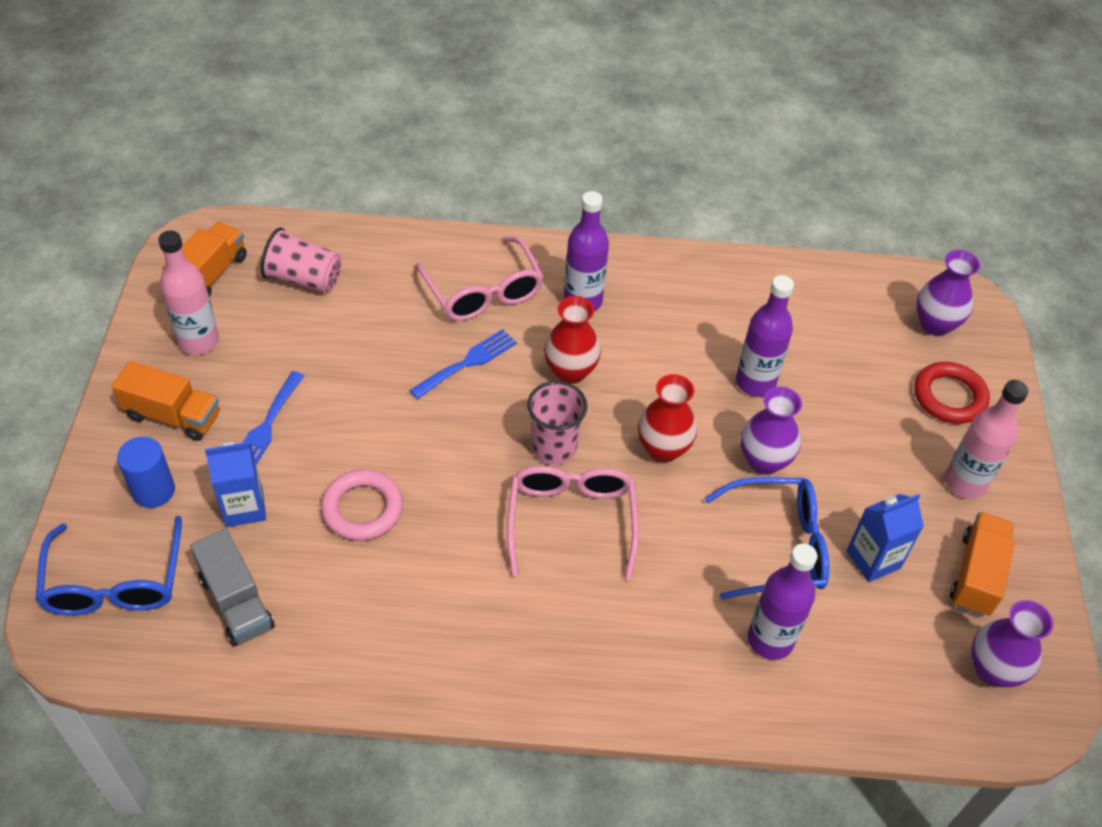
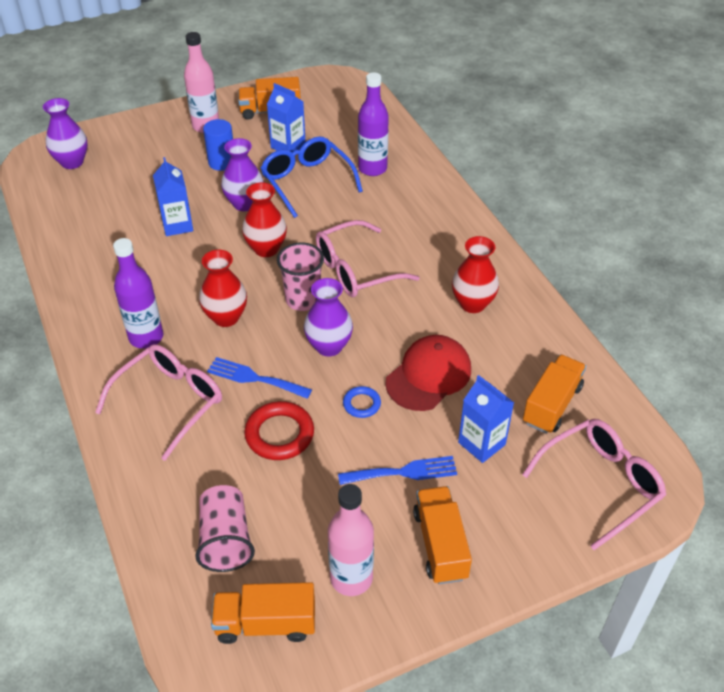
camera: 115 degrees left, 5 degrees down
blue glasses [35,516,182,616] -> pink glasses [522,419,666,550]
blue cylinder [117,437,175,508] -> blue cylinder moved to [203,119,233,171]
grey truck [190,529,275,646] -> orange truck [523,354,586,434]
pink ring [321,469,403,541] -> red cap [385,335,471,411]
purple bottle [736,275,794,397] -> blue carton [153,157,193,236]
red ring [914,362,990,424] -> red ring moved to [244,401,314,460]
purple vase [971,600,1053,687] -> purple vase moved to [304,278,353,357]
none -> blue ring [343,386,381,418]
none -> red vase [452,236,499,313]

